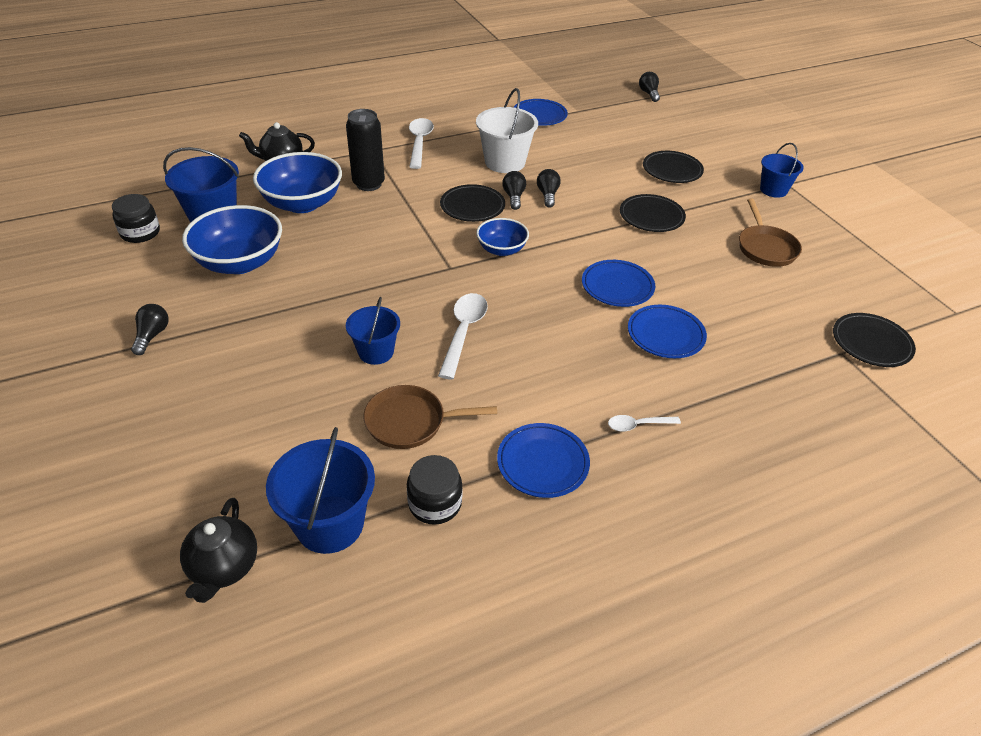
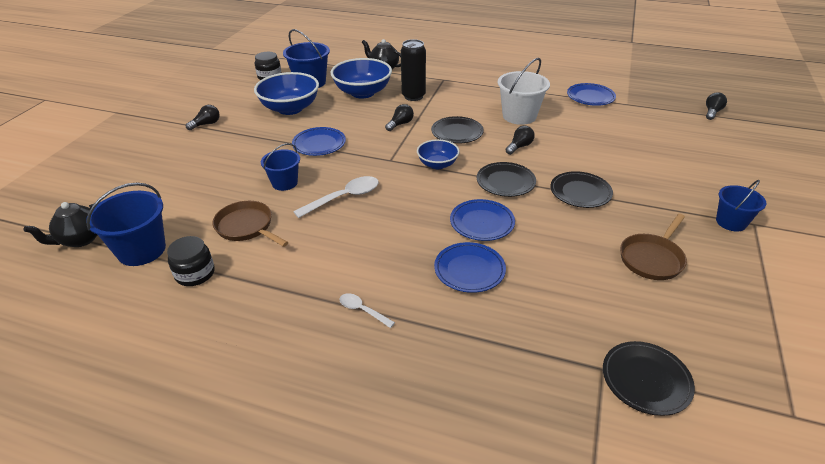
camera: 45 degrees right, 5 degrees down
white spoon [409,118,434,169] -> none
blue plate [497,423,590,498] -> blue plate moved to [292,127,346,156]
black light bulb [502,171,526,210] -> black light bulb moved to [385,104,414,131]
black plate [643,151,704,183] -> black plate moved to [477,162,536,197]

